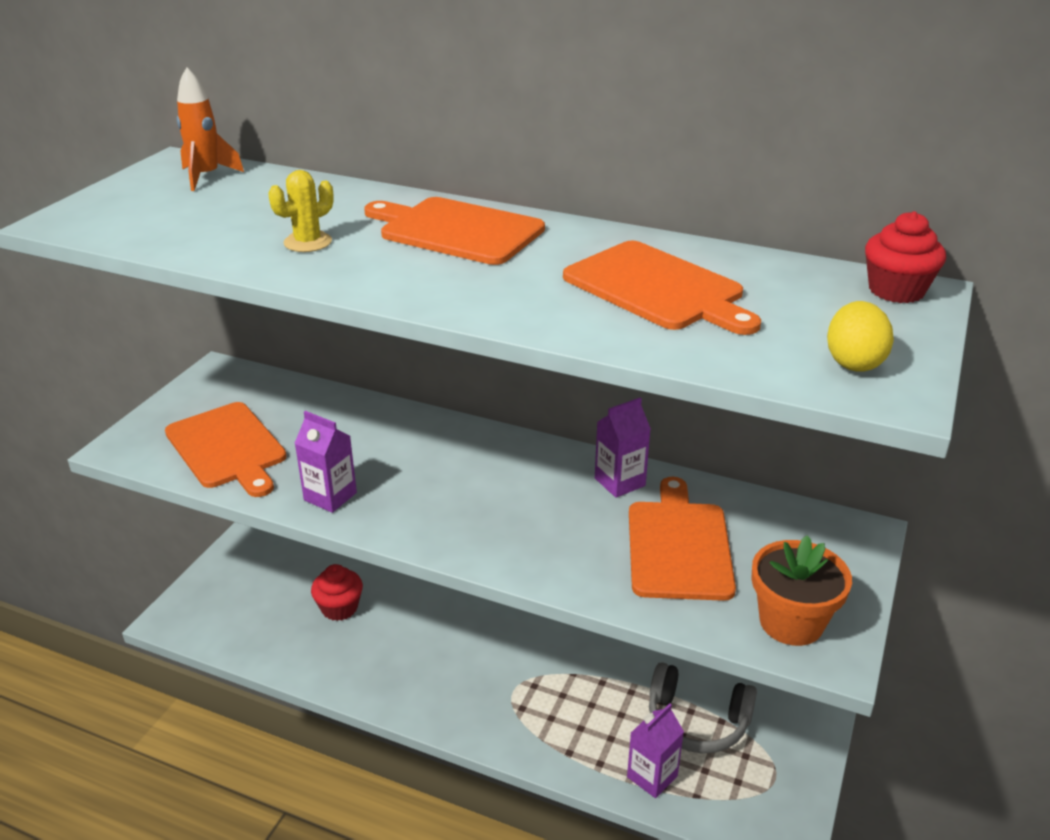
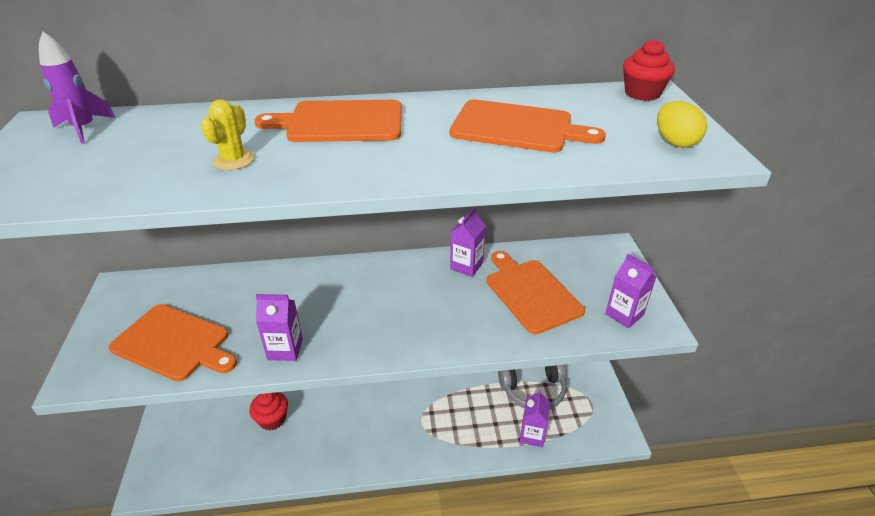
camera: 30 degrees left, 5 degrees up
orange rocket [177,67,244,191] -> purple rocket [39,32,116,144]
orange flower pot [751,535,852,646] -> purple carton [605,254,656,328]

